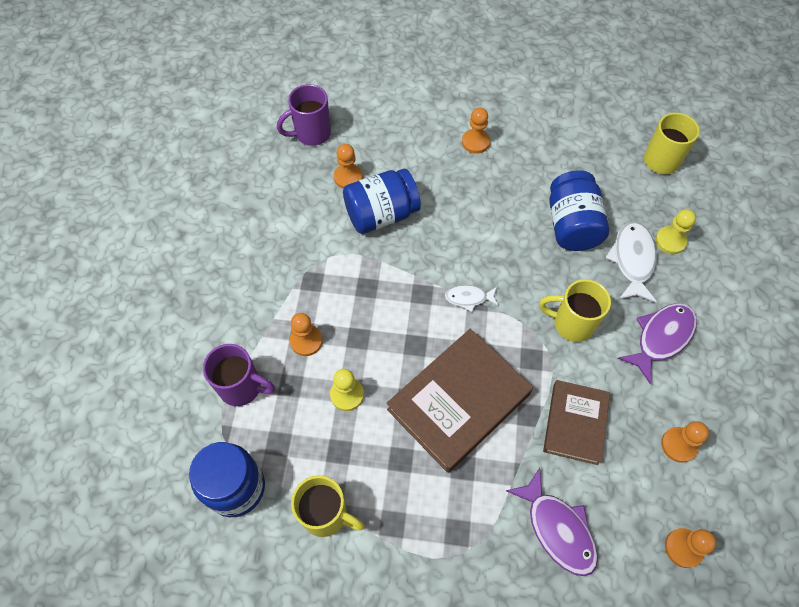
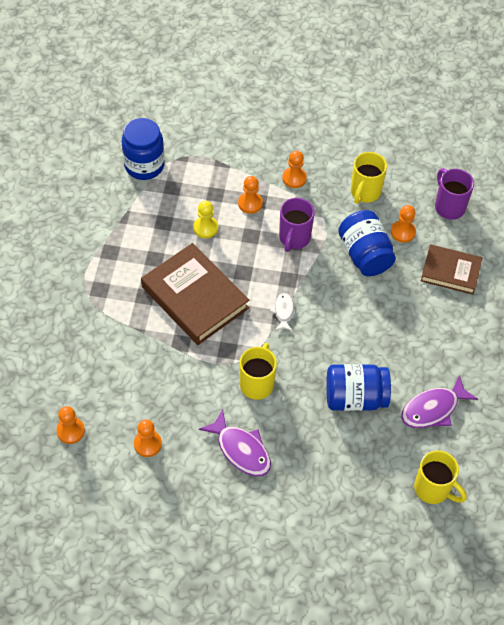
camera: 90 degrees right, 5 degrees down
purple mug [203,344,275,406] -> purple mug moved to [279,198,315,252]
yellow mug [291,475,365,537] -> yellow mug moved to [351,152,387,204]
orange pawn [462,108,490,154] -> orange pawn moved to [282,151,307,188]
purple fish [506,468,598,576] -> purple fish moved to [401,375,478,428]
brown book [543,380,610,465] -> brown book moved to [421,244,483,295]
white fish [605,221,657,303] -> none
yellow pawn [655,209,696,254] -> none

